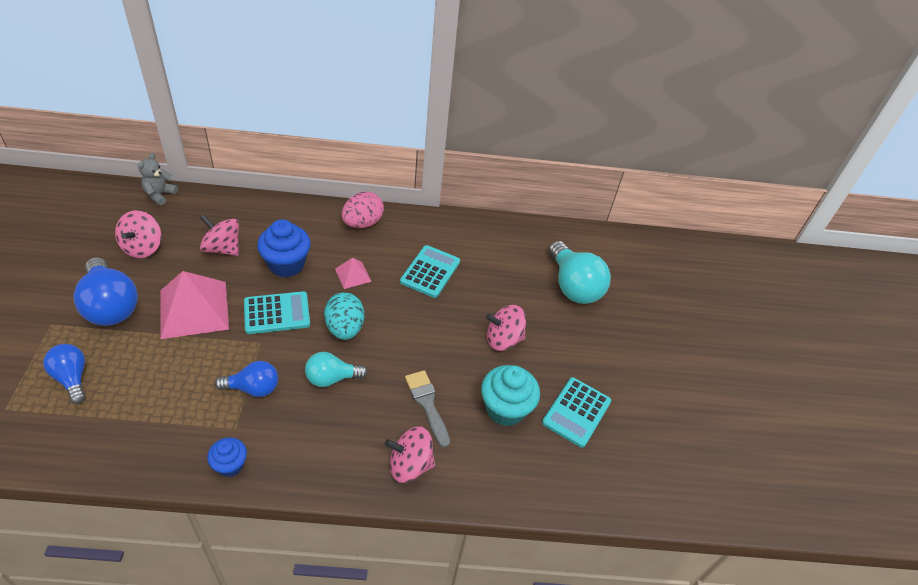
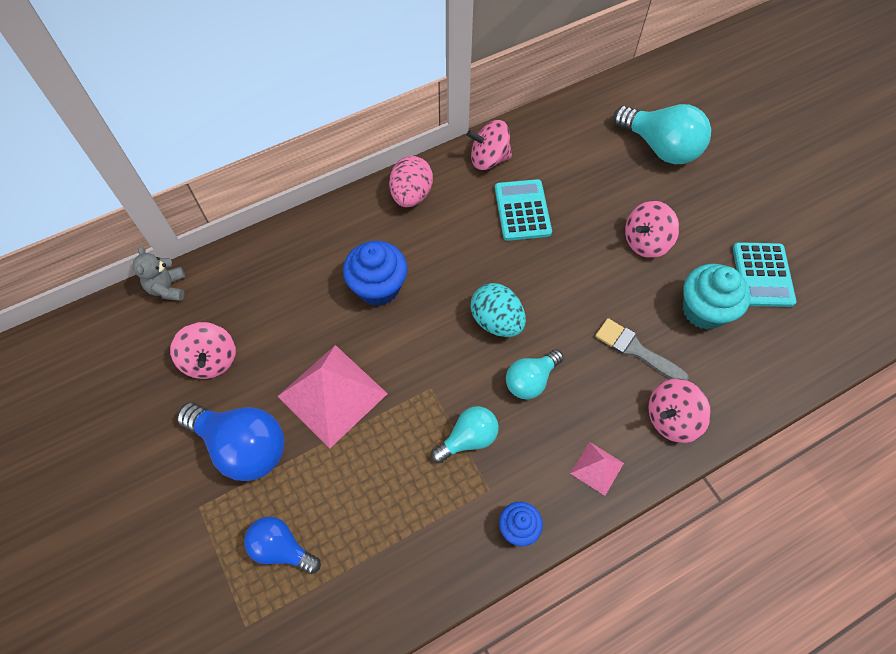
camera: 25 degrees left, 15 degrees up
pink spinning top [200,214,239,256] -> pink spinning top moved to [467,120,512,170]
blue light bulb [215,361,278,397] -> turquoise light bulb [431,406,499,463]
turquoise calculator [244,291,310,334] -> none
pink pyramid [335,258,372,289] -> pink pyramid moved to [570,442,624,496]

